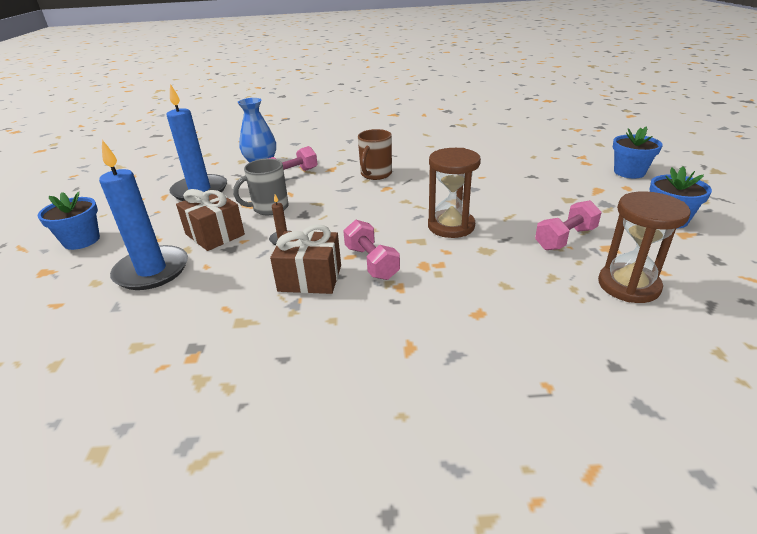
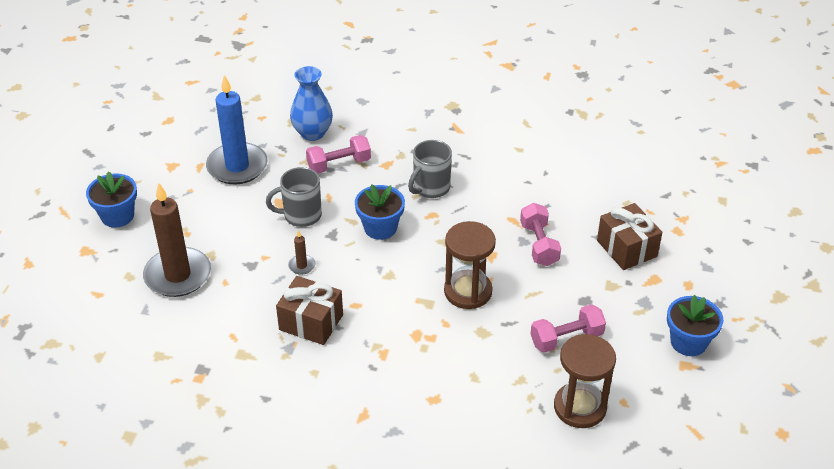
camera: 15 degrees right, 10 degrees up
blue candle [99,140,188,290] -> brown candle [143,183,211,297]
brown gift [176,189,245,251] -> brown gift moved to [597,203,662,270]
pink dumbbell [343,220,400,280] -> pink dumbbell moved to [520,203,561,266]
brown mug [358,129,392,180] -> grey mug [408,140,452,198]
blue flower pot [613,127,663,178] -> blue flower pot moved to [355,185,405,240]

